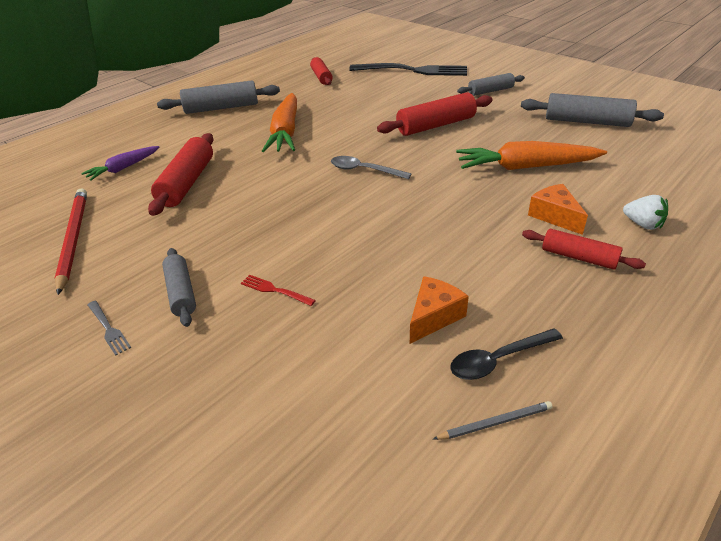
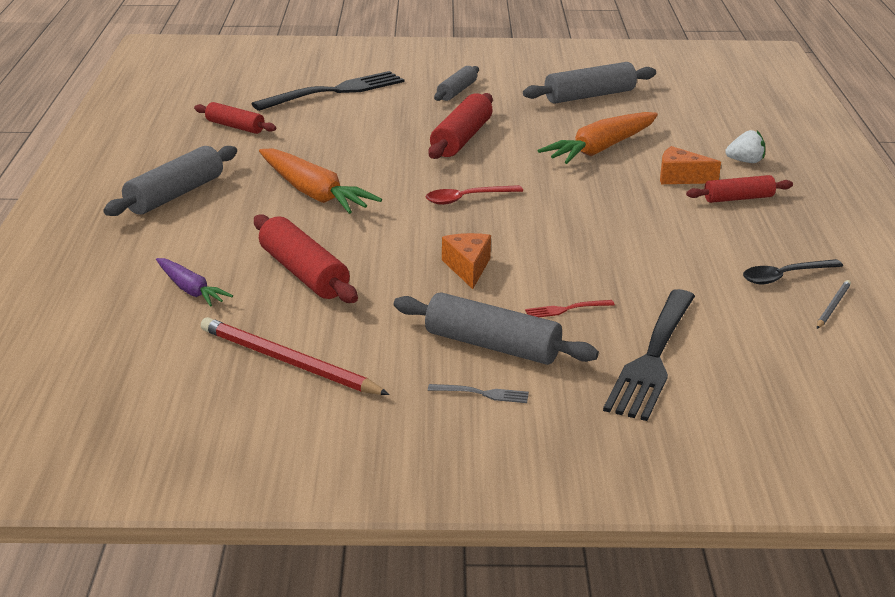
camera: 45 degrees left, 10 degrees down
purple carrot [81,146,159,181] -> purple carrot turned 45 degrees counterclockwise [156,258,233,307]
grey rolling pin [162,248,196,327] -> grey rolling pin [394,292,599,365], size x1.58
grey spoon [331,156,411,179] -> red spoon [425,185,523,205]
orange cheese [410,276,469,344] -> orange cheese moved to [442,233,491,289]
black spoon [450,328,563,380] -> black spoon turned 45 degrees clockwise [743,259,843,284]
none -> black fork [603,289,695,421]

